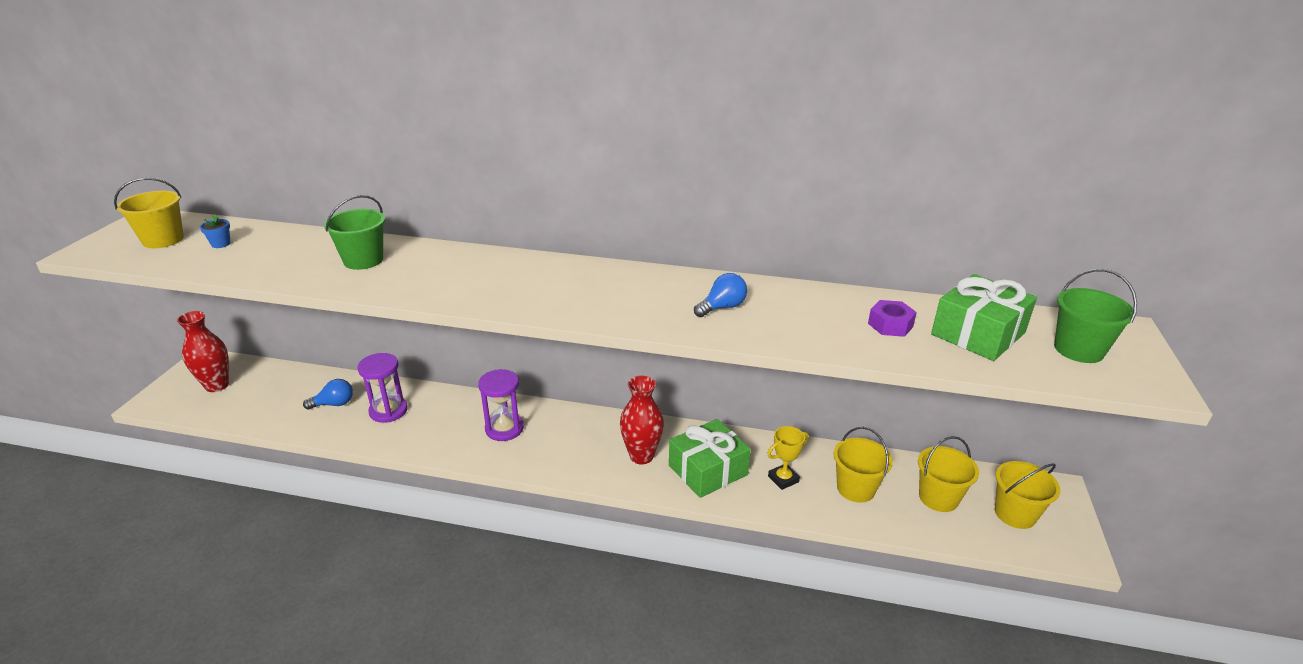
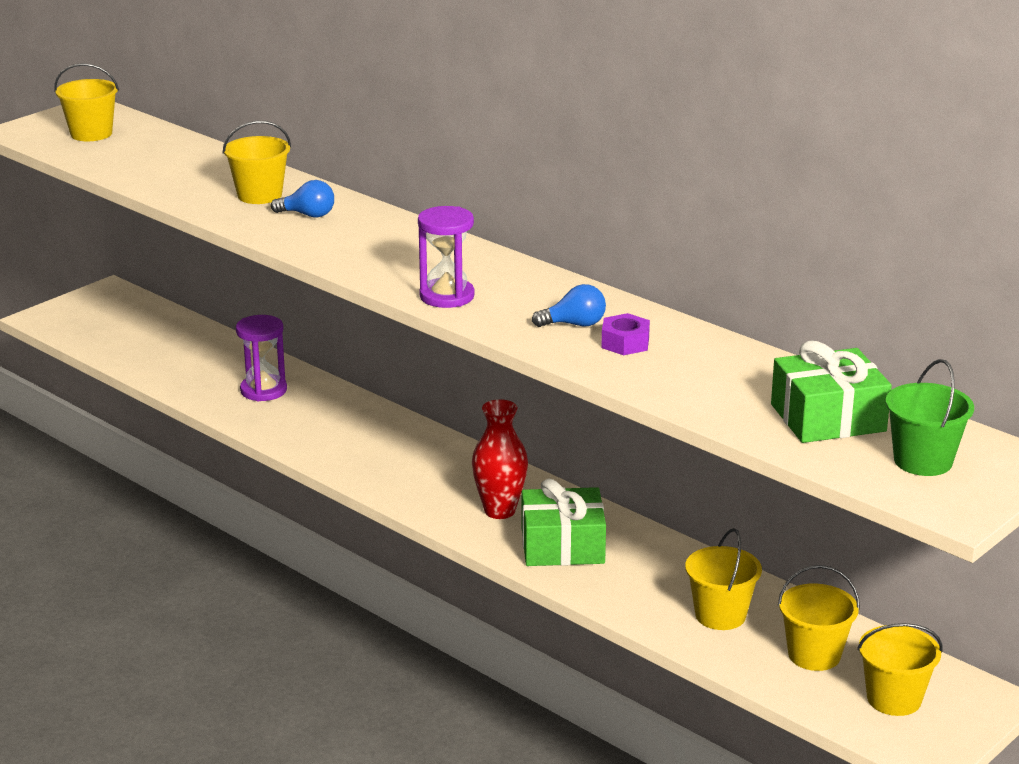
camera: 30 degrees right, 5 degrees down
red vase [177,311,229,392] -> none
blue flower pot [200,215,231,248] -> none
blue light bulb [303,379,353,410] -> blue light bulb moved to [271,180,334,218]
green bucket [324,195,385,270] -> yellow bucket [222,121,291,204]
purple hourglass [478,369,524,441] -> purple hourglass moved to [418,206,475,308]
yellow trophy [767,426,809,490] -> none
purple nut [868,300,917,337] -> purple nut moved to [601,313,650,355]

